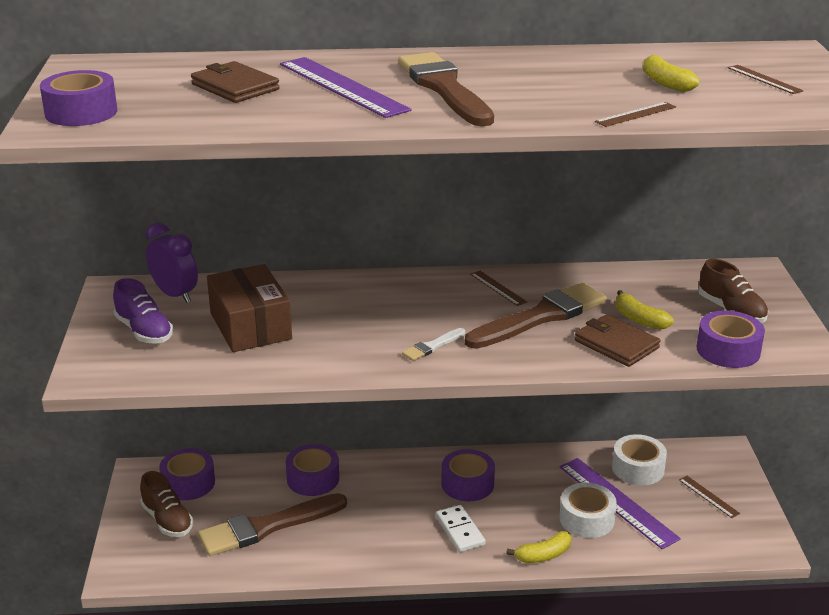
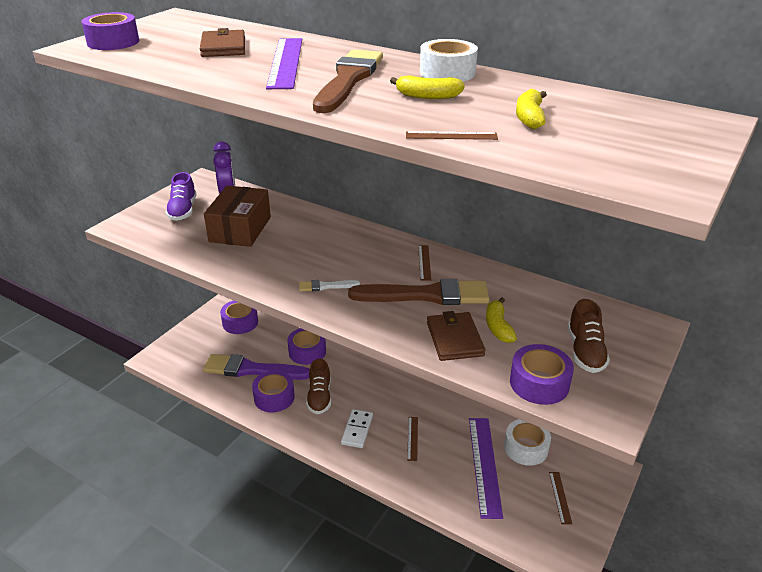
camera: 35 degrees right, 5 degrees up
brown shoe [140,471,193,537] -> brown shoe moved to [306,358,331,414]
brown brush [198,493,347,556] -> purple brush [203,354,310,380]
purple tape [441,449,495,501] -> purple tape moved to [252,371,295,413]
yellow banana [506,531,571,563] -> yellow banana moved to [390,75,465,99]
white tape [559,483,617,538] -> white tape moved to [420,39,478,82]
brown ruler [728,65,804,94] -> brown ruler moved to [407,417,418,461]

